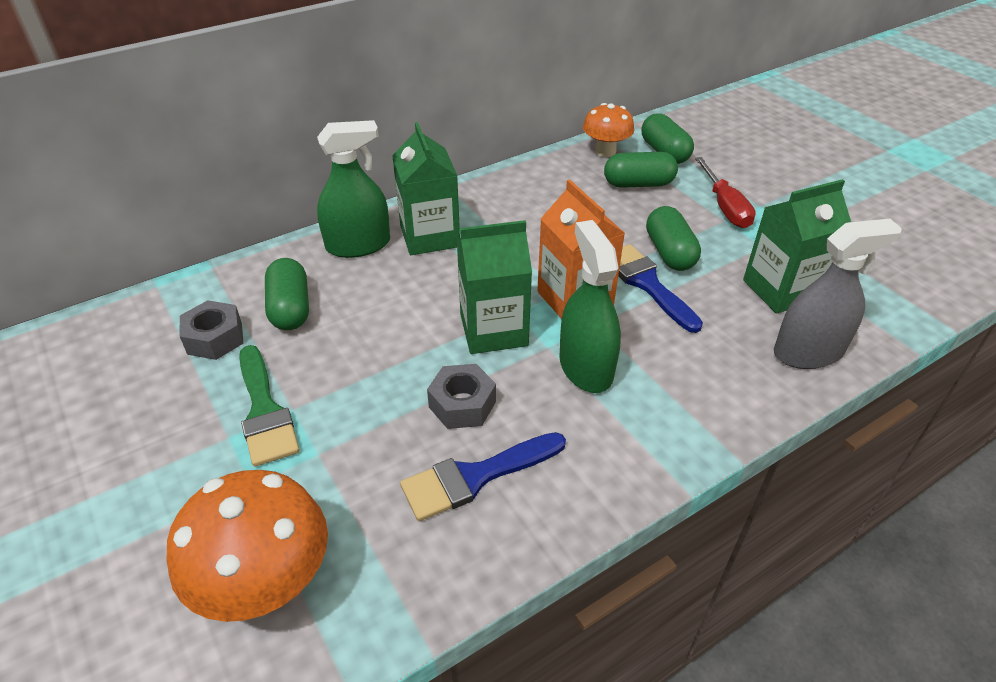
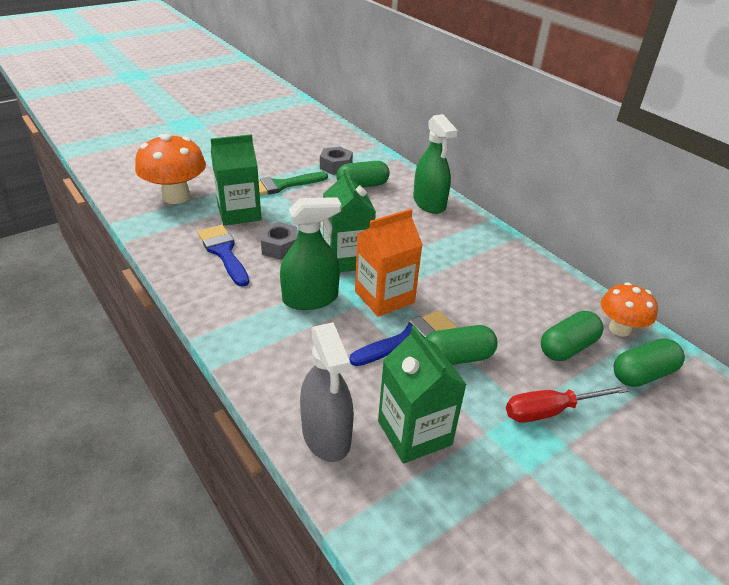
camera: 85 degrees right, 5 degrees down
green carton [392,122,460,255] -> green carton moved to [211,134,262,226]
green capsule [604,152,678,188] -> green capsule turned 60 degrees clockwise [541,311,604,361]

